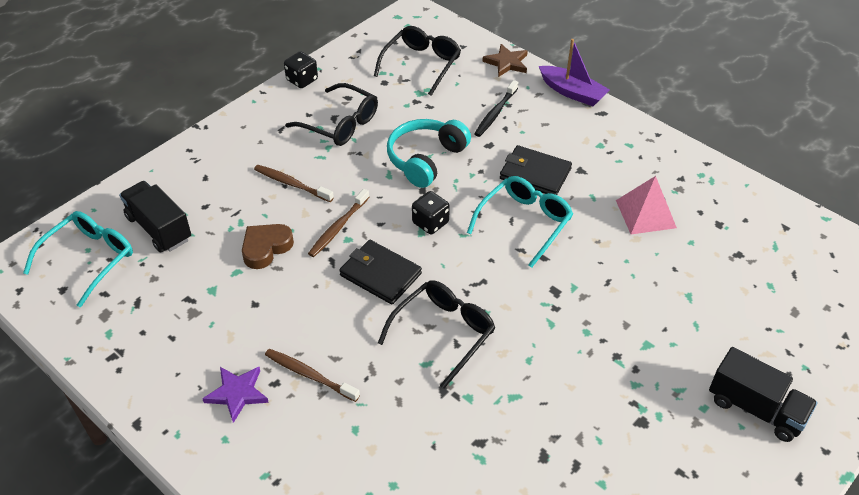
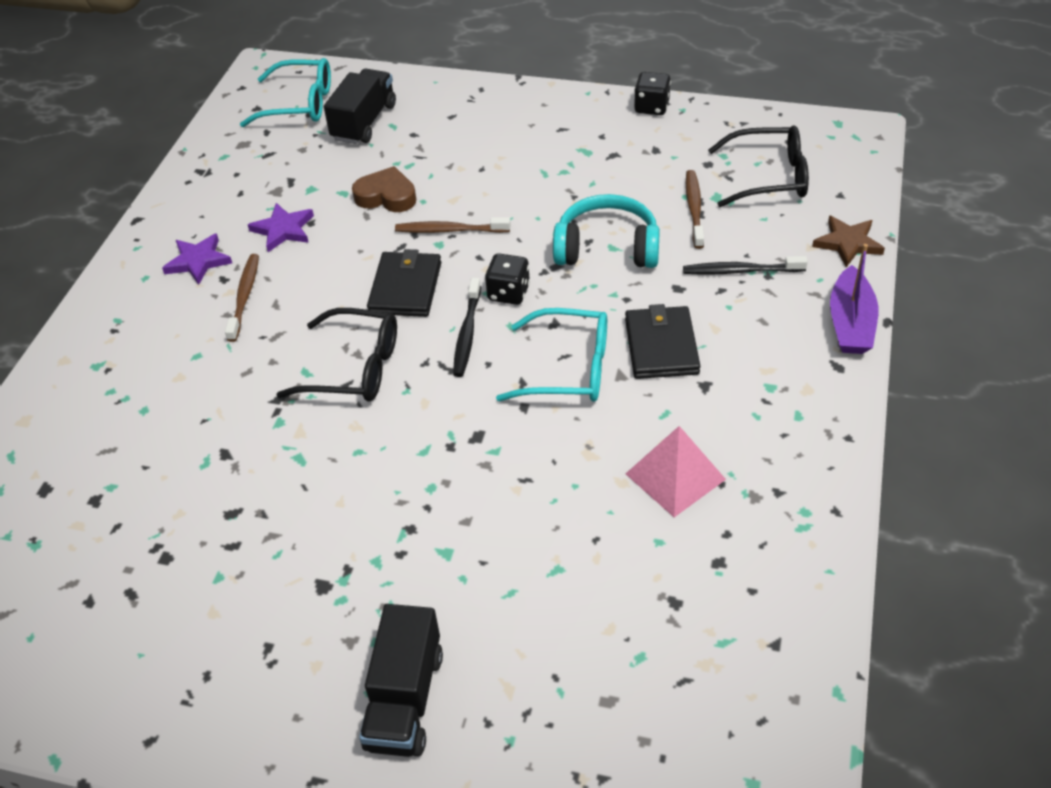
camera: 65 degrees right, 0 degrees up
brown toothbrush [254,165,334,202] -> brown toothbrush moved to [686,170,704,249]
black glasses [285,83,378,146] -> none
none -> purple star [248,203,314,252]
none -> black toothbrush [453,278,481,377]

